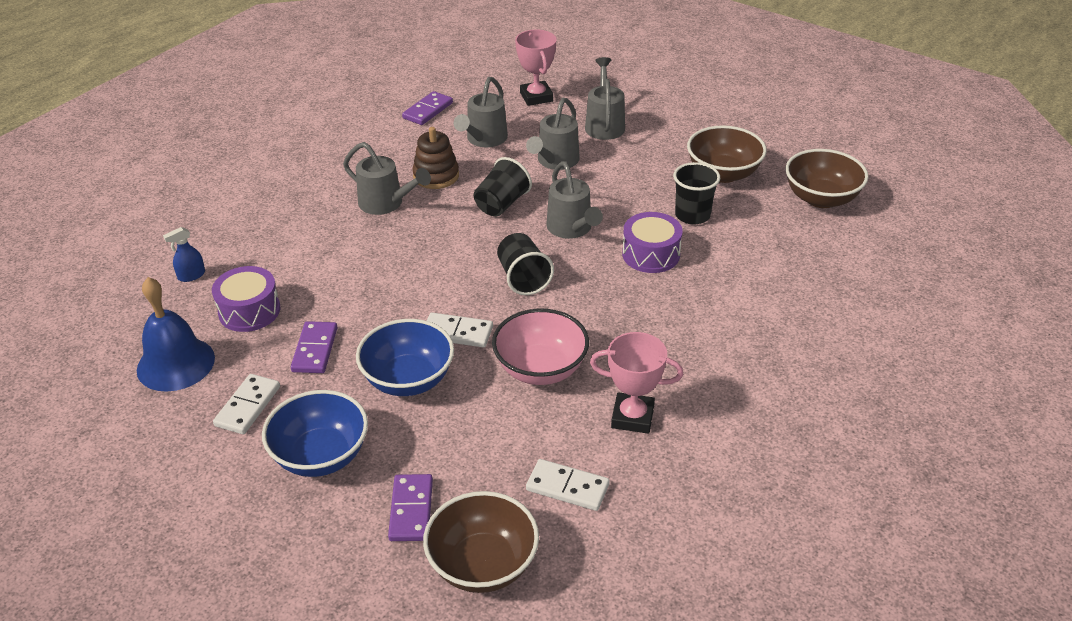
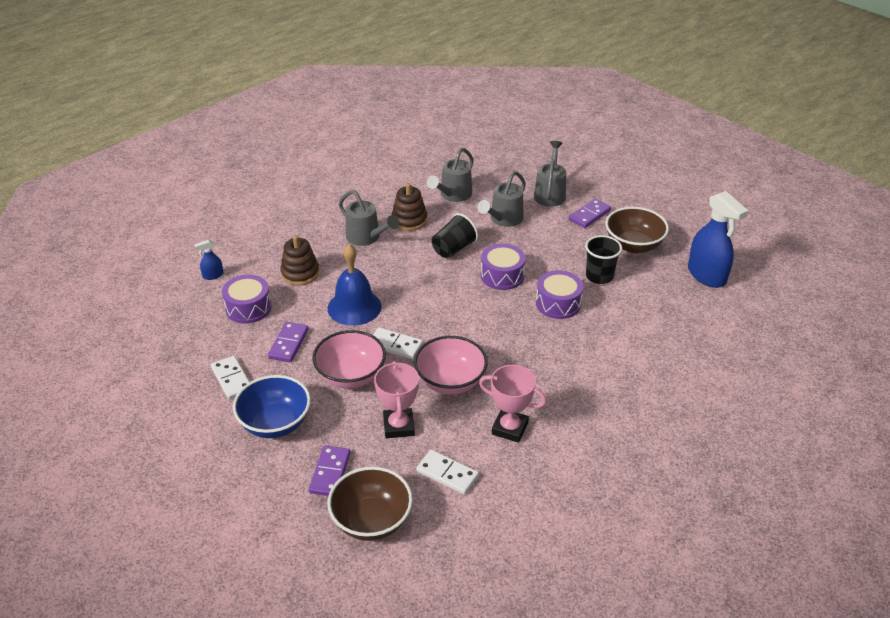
camera: 10 degrees right, 0 degrees up
blue bell [137,277,215,392] -> blue bell moved to [328,244,382,326]
white domino [213,374,280,434] -> white domino turned 60 degrees counterclockwise [211,356,249,400]
blue bowl [356,319,454,396] -> pink bowl [312,330,386,389]
purple domino [402,91,453,125] -> purple domino moved to [569,199,611,228]
black cup [497,233,554,295] -> none
pink trophy [515,30,556,106] -> pink trophy moved to [374,361,419,438]
grey watering can [547,161,603,239] -> purple drum [481,244,526,290]
brown bowl [786,149,868,208] -> blue spray bottle [688,191,748,288]
none -> brown stacking toy [280,235,319,286]

